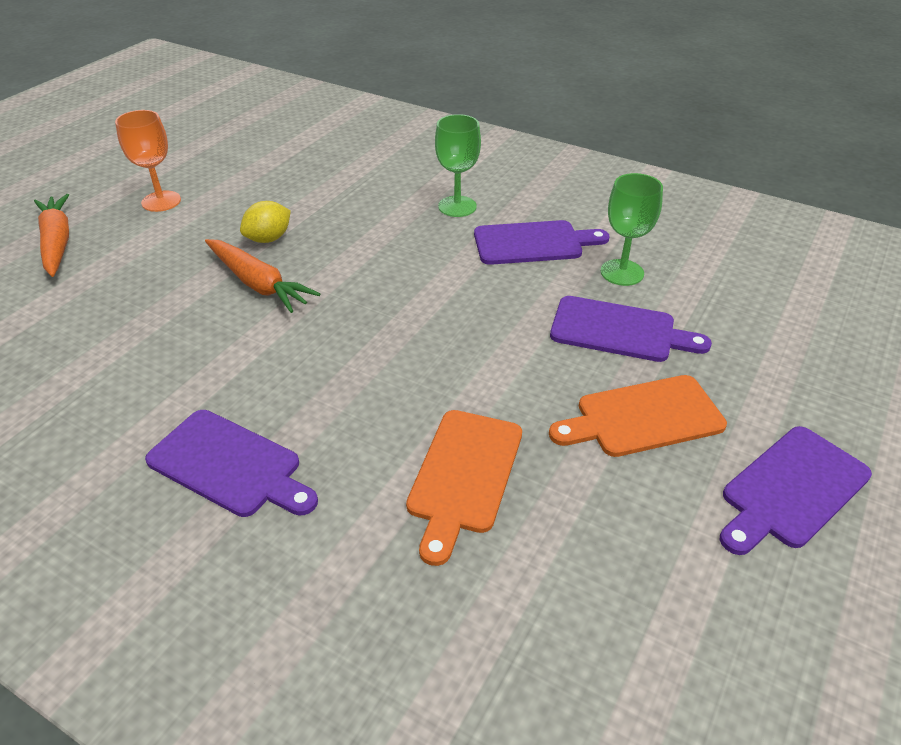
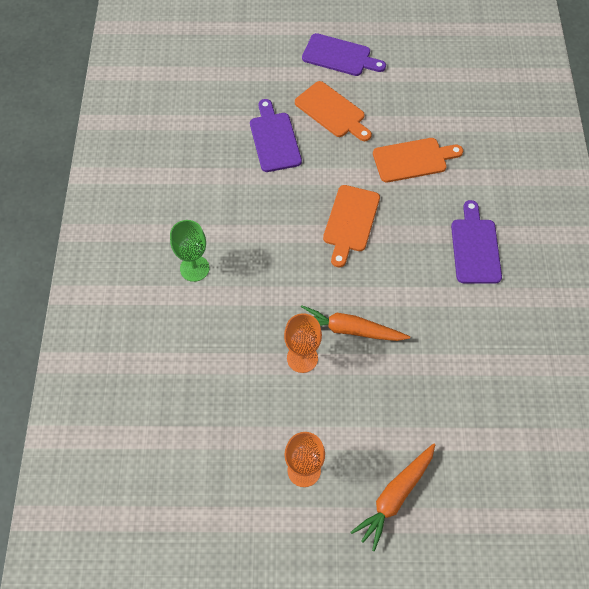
camera: 120 degrees left, 20 degrees up
orange carrot [205,239,320,313] -> orange carrot turned 90 degrees counterclockwise [301,305,410,341]
yellow lemon [240,201,291,243] -> orange goblet [284,313,322,373]
purple cutting board [474,220,609,265] -> none
green goblet [601,173,663,286] -> none
none -> orange cutting board [323,185,380,267]

